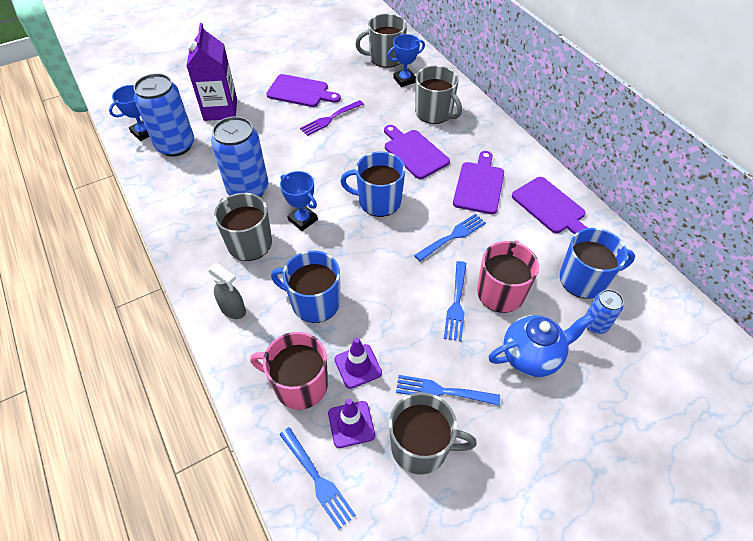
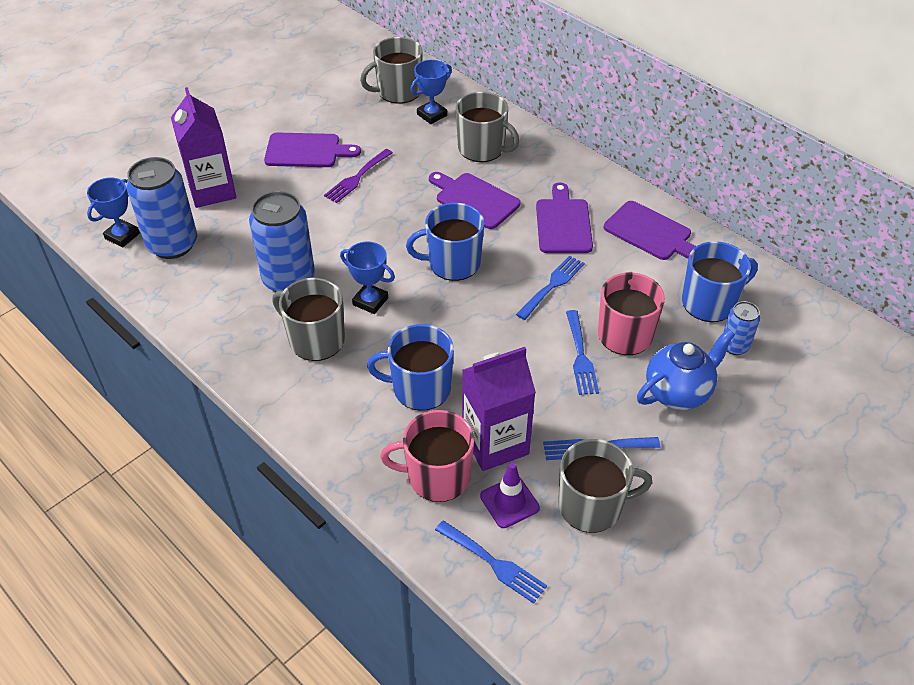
camera: 15 degrees left, 5 degrees down
grey spray bottle [208,263,246,319] -> none
purple traffic cone [335,337,382,389] -> purple carton [462,347,536,471]

